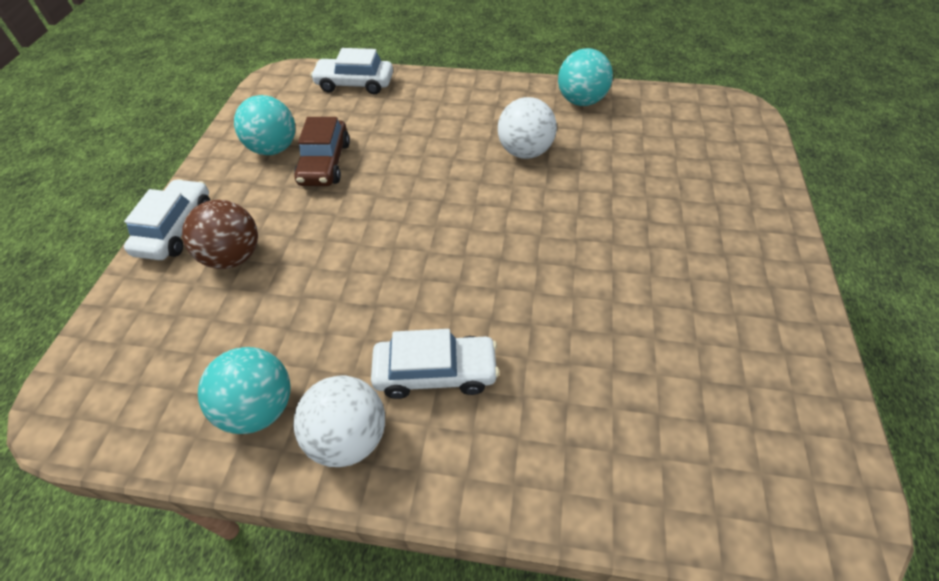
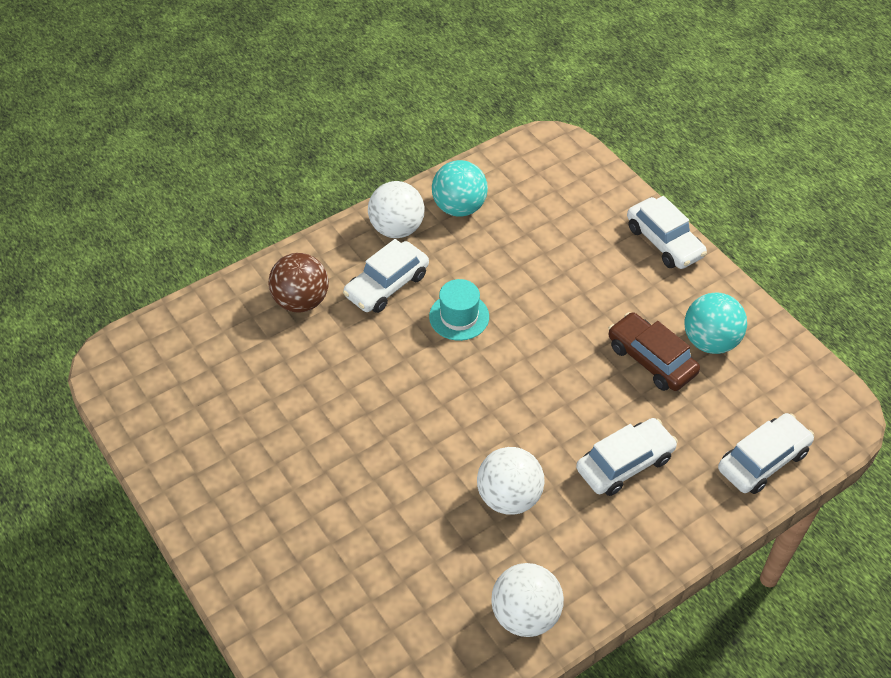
camera: 135 degrees right, 0 degrees up
brown ball [182,200,258,269] -> brown ball moved to [268,253,329,313]
turquoise ball [558,48,613,106] -> white ball [491,563,564,637]
none -> turquoise hat [429,279,489,341]
none -> white car [576,418,678,496]

